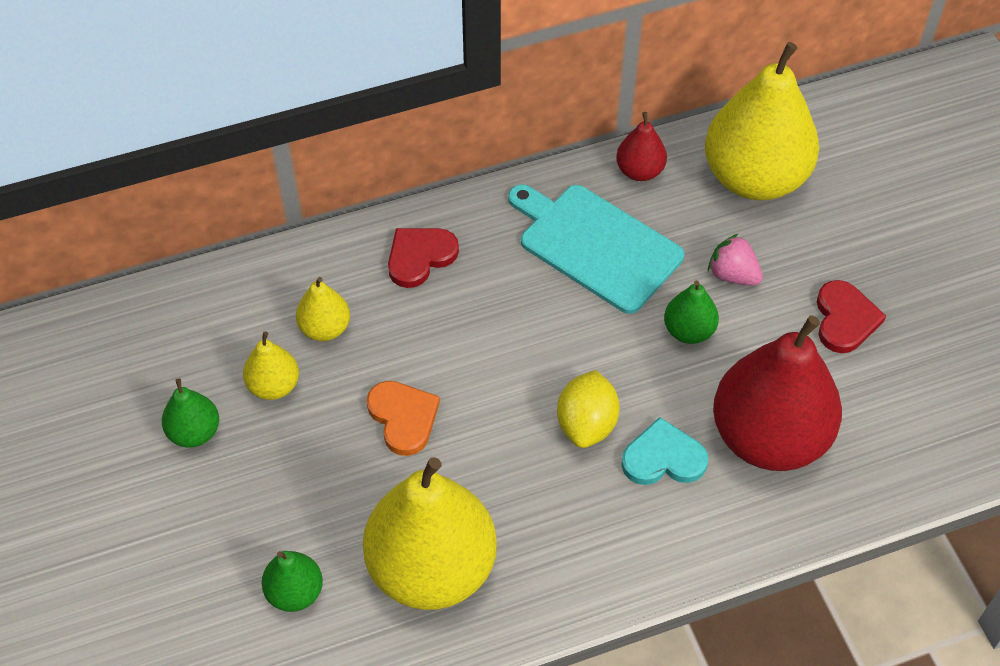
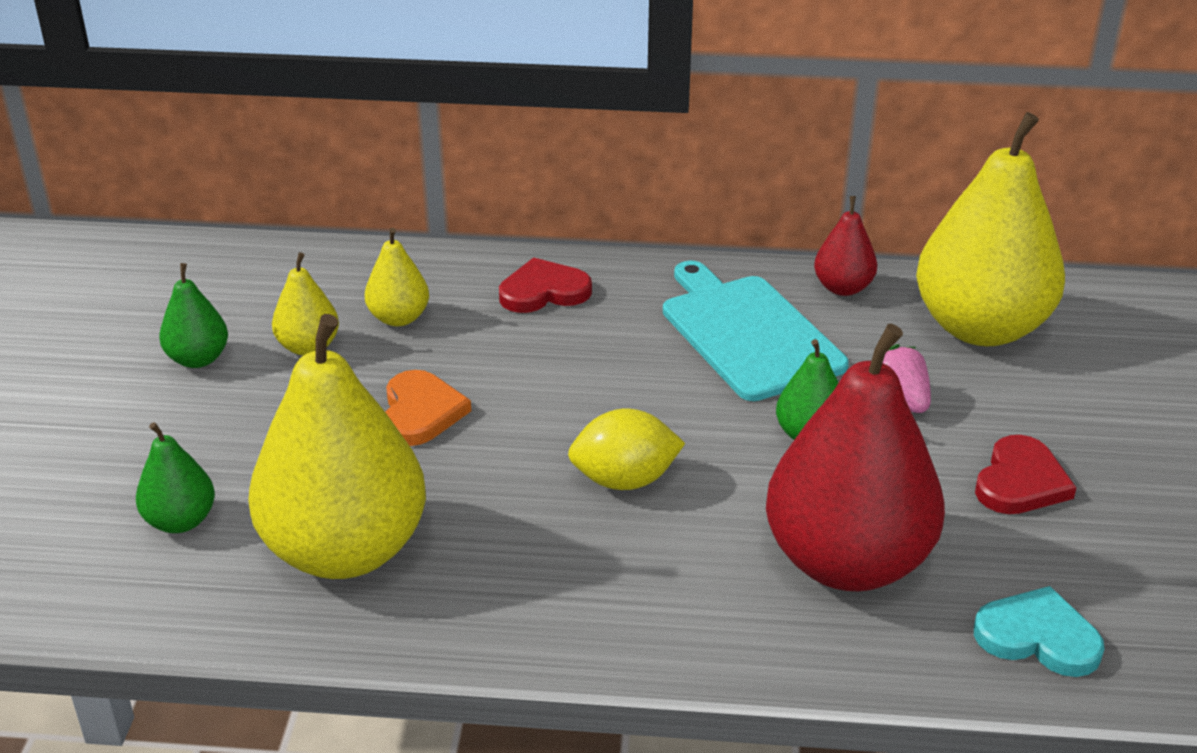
camera: 25 degrees right, 20 degrees down
yellow lemon [557,370,620,448] -> yellow lemon turned 45 degrees clockwise [568,409,685,490]
turquoise heart [621,417,708,485] -> turquoise heart moved to [974,586,1104,677]

